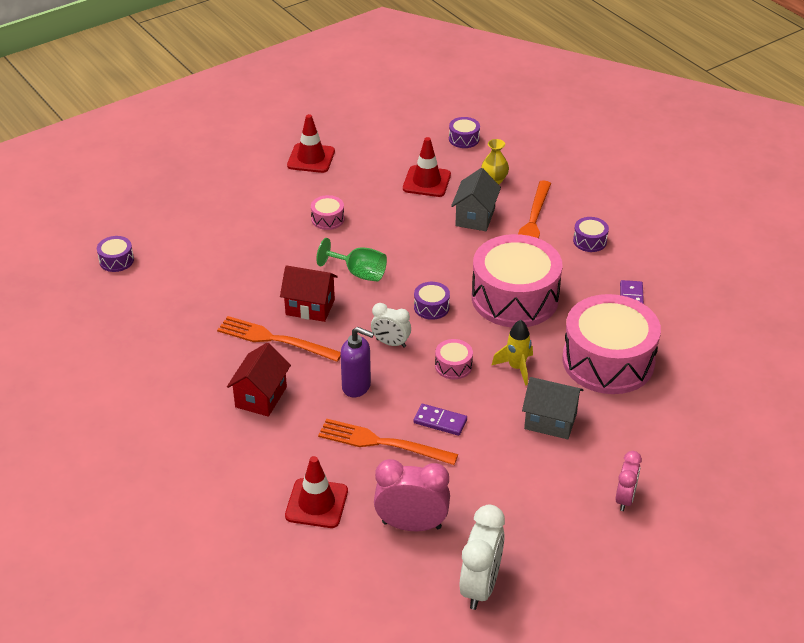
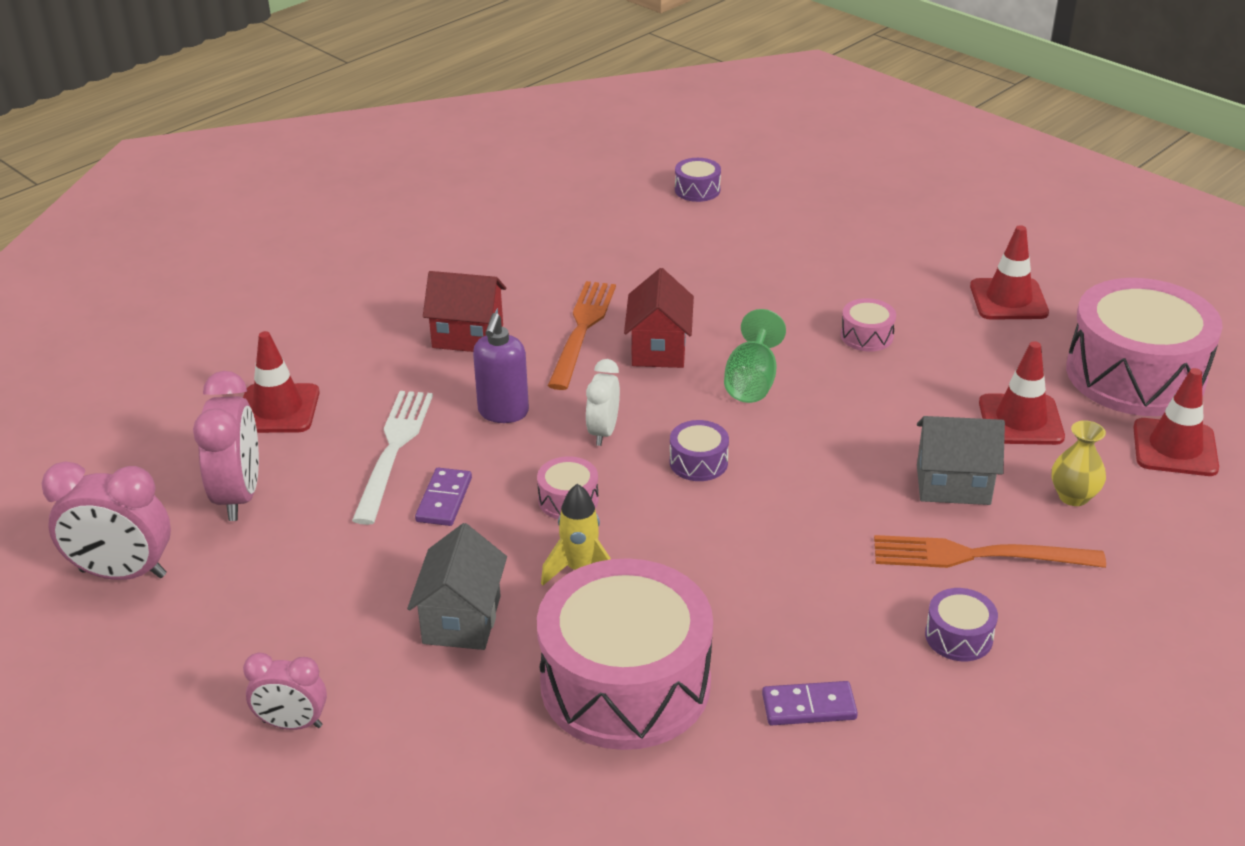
camera: 80 degrees right, 5 degrees down
orange fork [318,419,458,465] -> white fork [352,391,433,525]
purple drum [449,117,480,148] -> red traffic cone [1133,368,1219,476]
white clock [460,505,505,610] -> pink clock [41,461,171,580]
pink drum [472,234,563,327] -> pink drum moved to [1066,278,1223,416]

